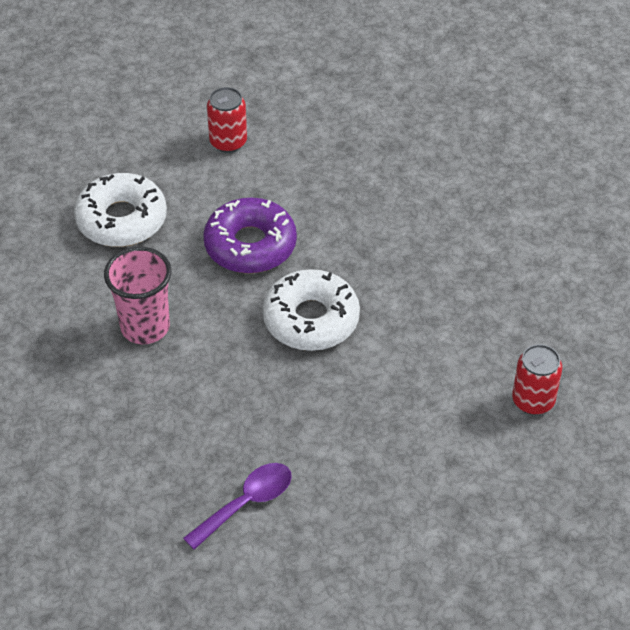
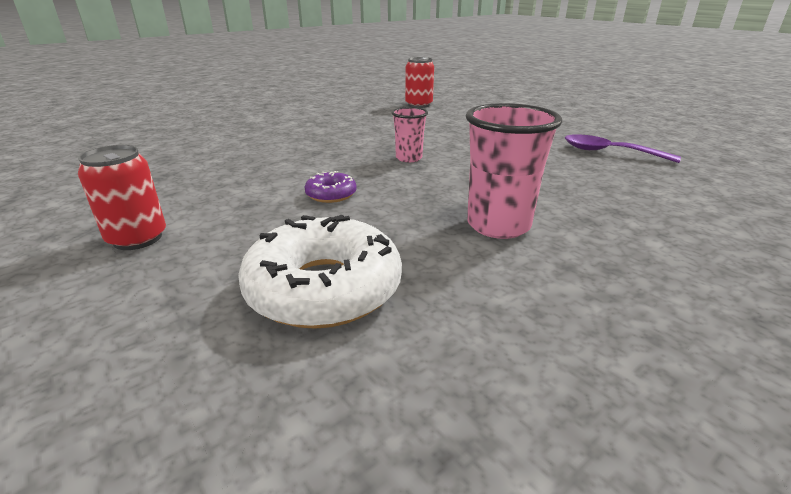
camera: 110 degrees left, 20 degrees down
purple donut [203,198,297,274] -> purple donut [305,171,357,203], size x0.47
white donut [263,269,360,351] -> pink cup [392,107,428,162]

